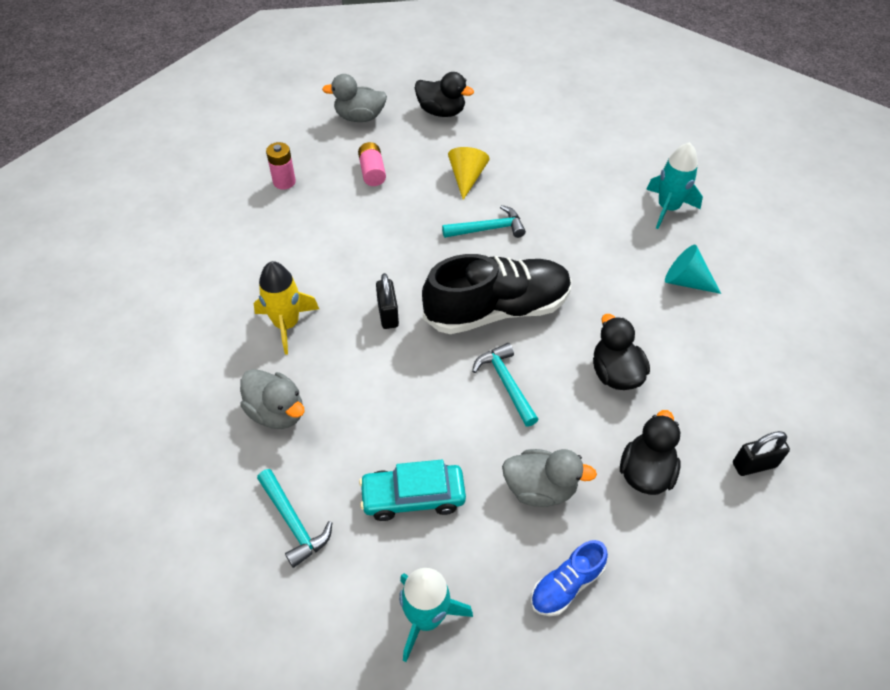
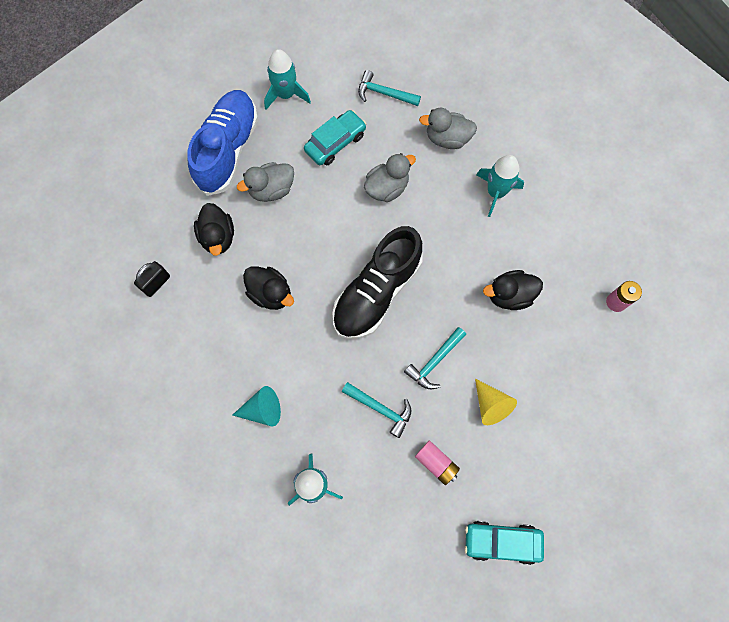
camera: 145 degrees right, 20 degrees up
yellow rocket [254,261,319,355] -> turquoise rocket [476,155,524,217]
grey duck [322,74,387,122] -> grey duck moved to [364,153,416,202]
pink battery [358,142,386,186] -> pink battery moved to [415,441,460,485]
black padlock [376,273,399,329] -> none
black duck [415,72,474,117] -> black duck moved to [483,270,543,310]
turquoise hammer [472,343,539,427] -> turquoise hammer moved to [342,382,411,438]
blue shoe [531,540,608,616] -> blue shoe [187,90,258,196], size x2.09
none -> turquoise car [465,521,544,565]

